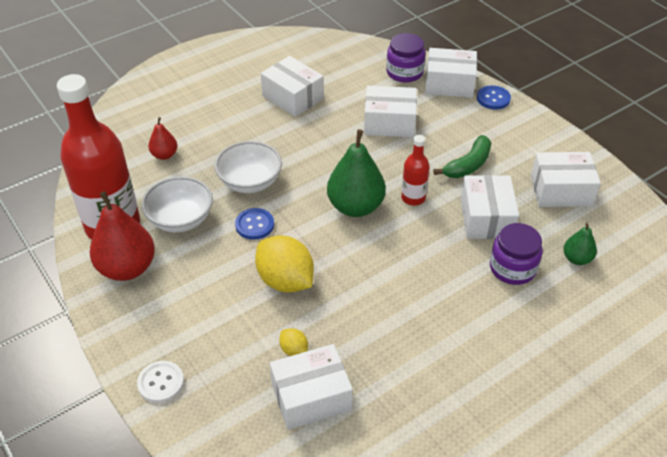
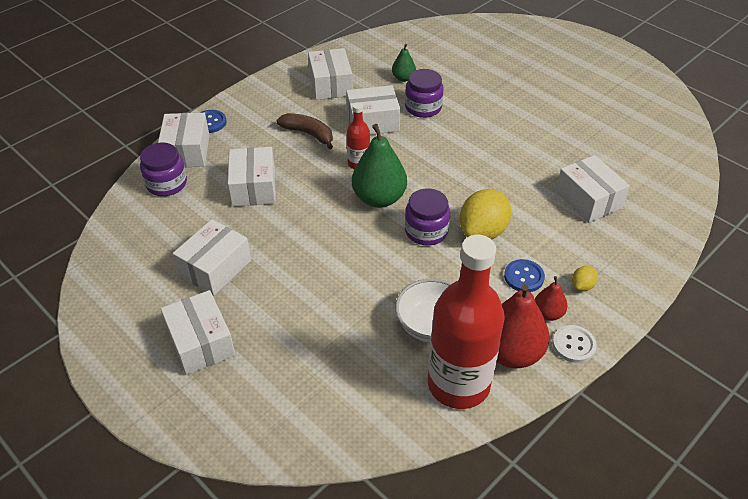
camera: 100 degrees left, 0 degrees up
white button [137,361,184,403] -> white button moved to [552,325,597,363]
red pear [148,117,177,160] -> red pear moved to [535,276,567,321]
white bowl [215,141,282,193] -> none
blue button [235,208,274,240] -> blue button moved to [504,259,545,292]
yellow lemon [279,328,308,356] -> yellow lemon moved to [572,266,598,291]
green banana [433,135,491,178] -> brown banana [276,113,333,149]
none -> white box [161,290,235,375]
none -> purple jar [405,188,450,245]

